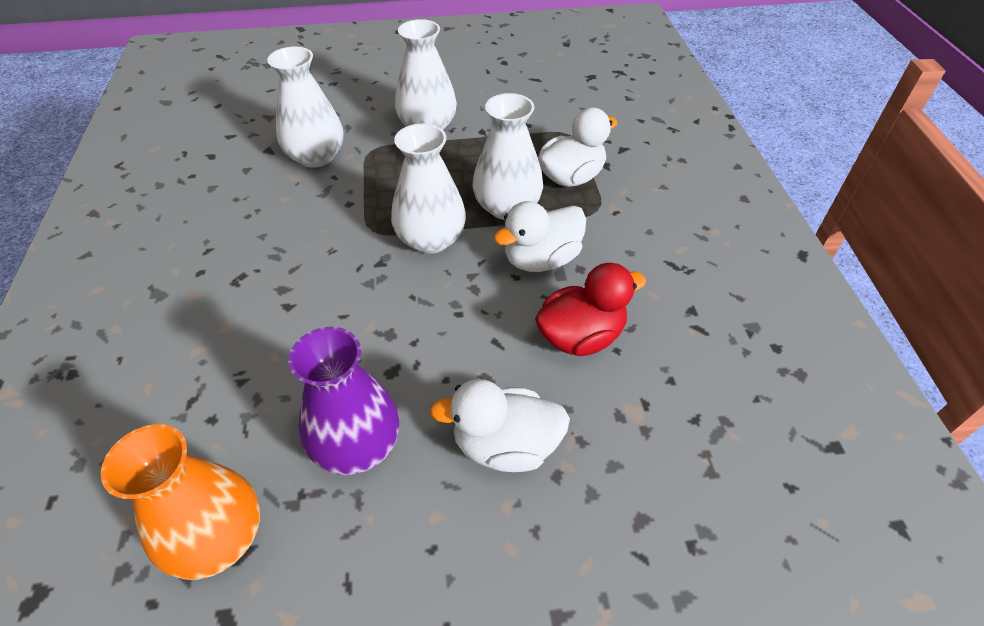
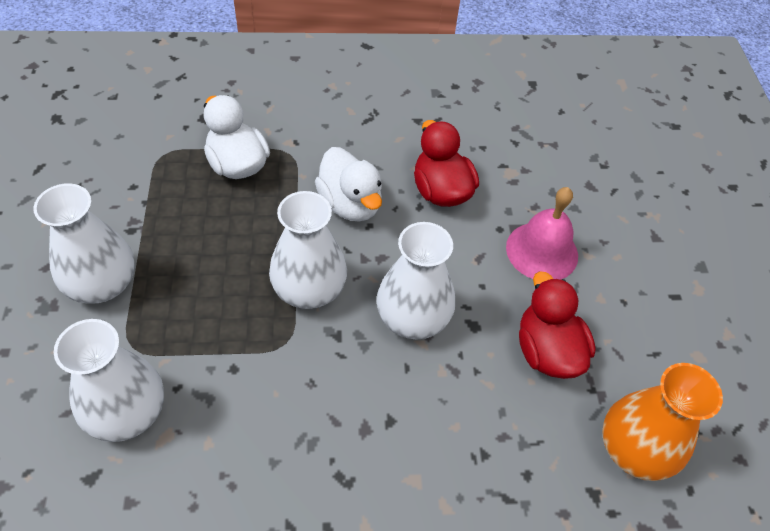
camera: 90 degrees left, 5 degrees up
purple vase [288,327,399,475] -> red duck [519,271,596,379]
white duck [429,379,570,472] -> pink bell [506,187,578,280]
white vase [473,93,543,220] -> white vase moved to [376,222,455,339]

